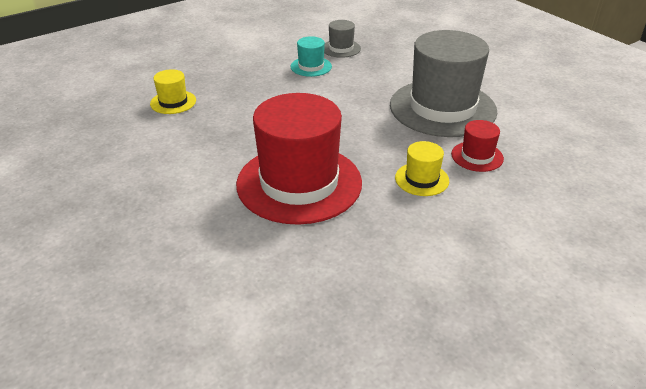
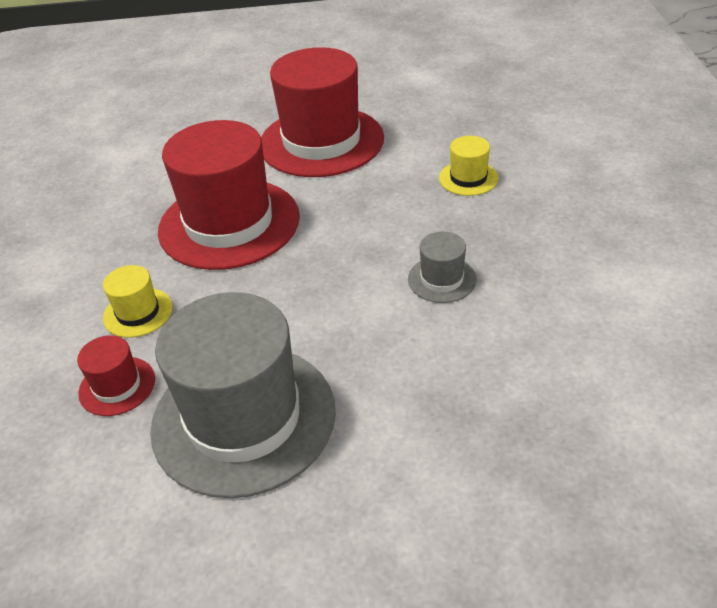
camera: 125 degrees right, 5 degrees up
turquoise hat [290,36,332,77] -> none
grey hat [324,20,361,58] -> grey hat moved to [408,232,477,303]
none -> red hat [261,47,384,177]

